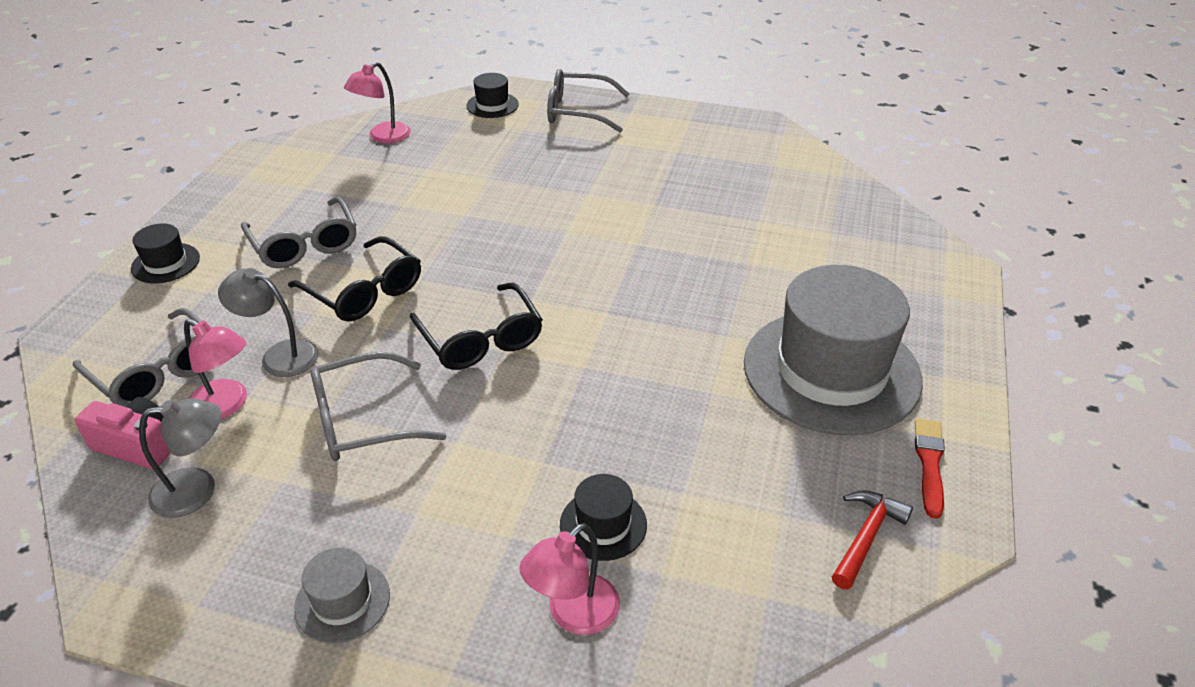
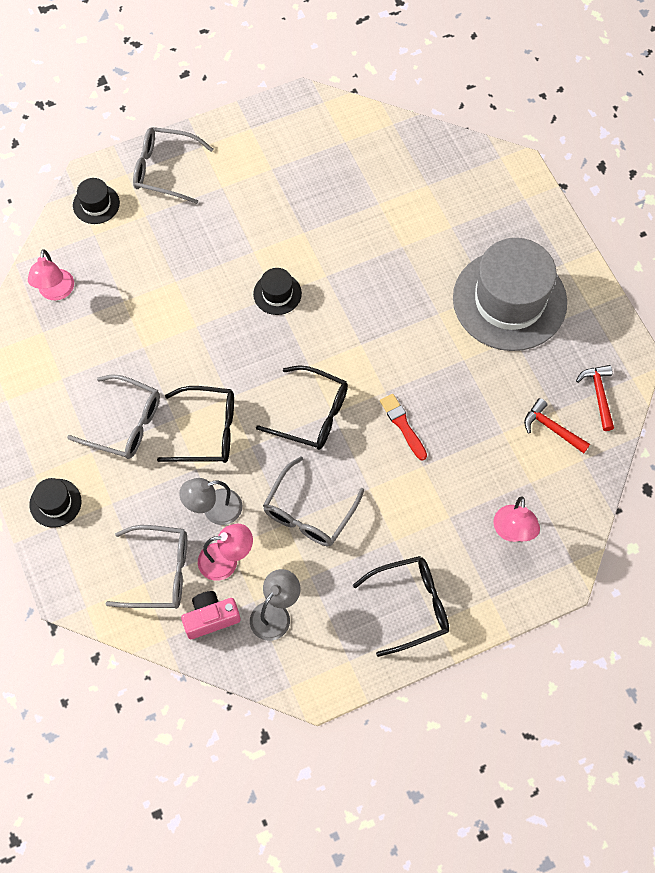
camera: 40 degrees left, 25 degrees up
grey hat [294,548,390,643] -> black glasses [353,556,449,657]
grey glasses [547,69,630,133] -> grey glasses turned 45 degrees clockwise [133,127,213,204]
black hat [560,474,647,561] -> black hat moved to [253,268,302,315]
red brush [915,418,945,519] -> red brush moved to [380,394,427,461]
none -> red hammer [524,398,590,453]

